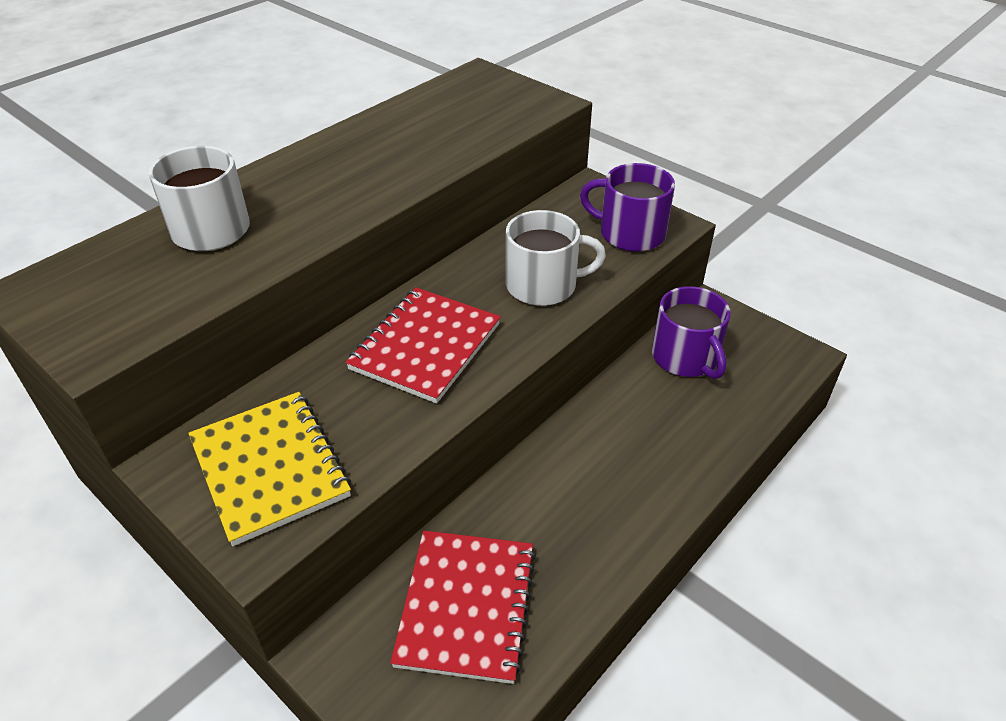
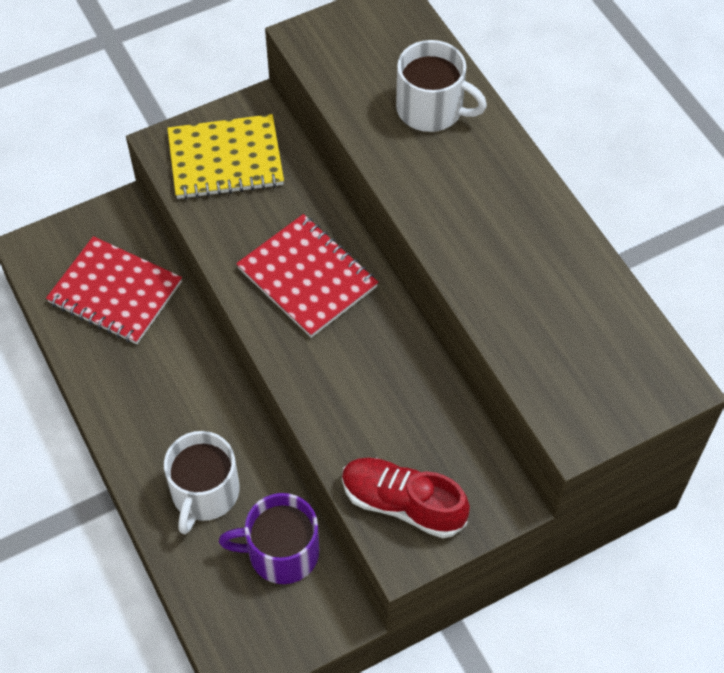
camera: 110 degrees right, 15 degrees up
white mug [506,210,606,306] -> white mug moved to [164,431,240,534]
purple mug [580,163,675,252] -> red shoe [342,458,470,538]

